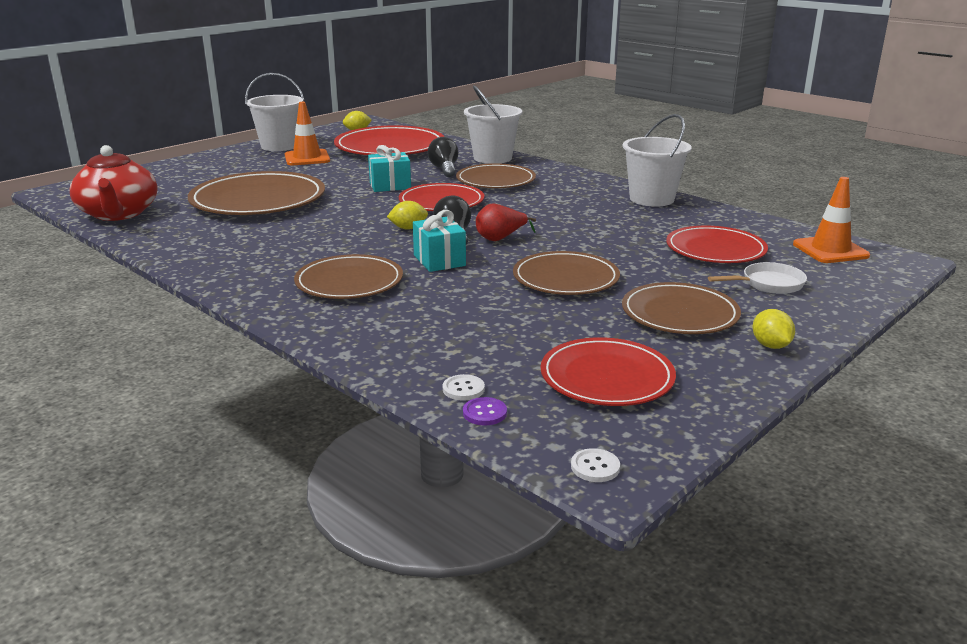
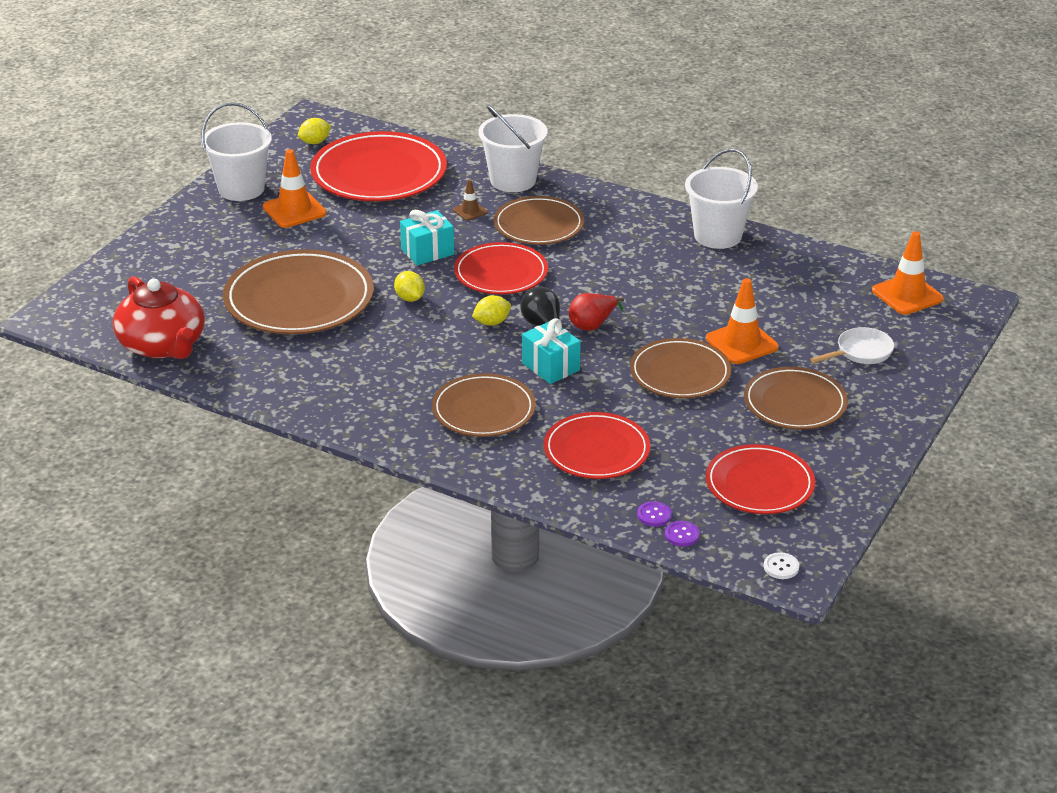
camera: 15 degrees left, 10 degrees up
black light bulb [428,137,458,177] -> brown traffic cone [453,179,487,221]
white button [443,374,485,401] -> purple button [637,501,672,527]
red plate [666,225,768,263] -> red plate moved to [544,412,650,479]
yellow lemon [752,309,795,349] -> yellow lemon moved to [394,271,425,302]
none -> orange traffic cone [706,278,779,364]

